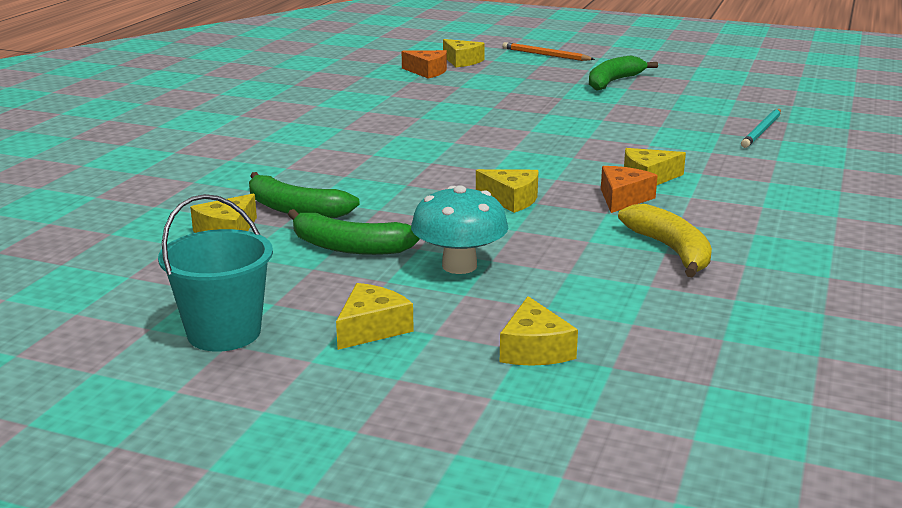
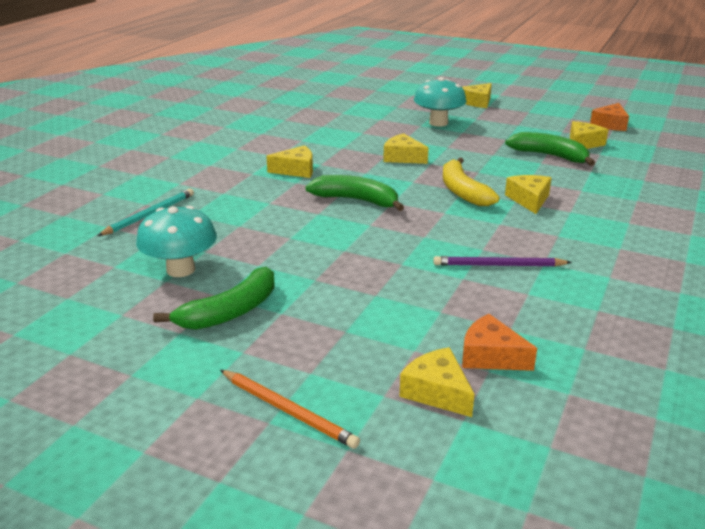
camera: 175 degrees left, 5 degrees up
turquoise bucket [158,194,273,351] -> none
green banana [288,209,420,255] -> green banana moved to [305,175,404,211]
yellow cheese [500,296,578,366] -> yellow cheese moved to [505,175,551,214]
orange cheese [601,166,658,213] -> orange cheese moved to [590,103,629,131]
yellow banana [618,204,712,277] -> yellow banana moved to [443,157,500,206]
none -> turquoise mushroom [136,206,217,277]
none -> purple pencil [433,256,572,267]

